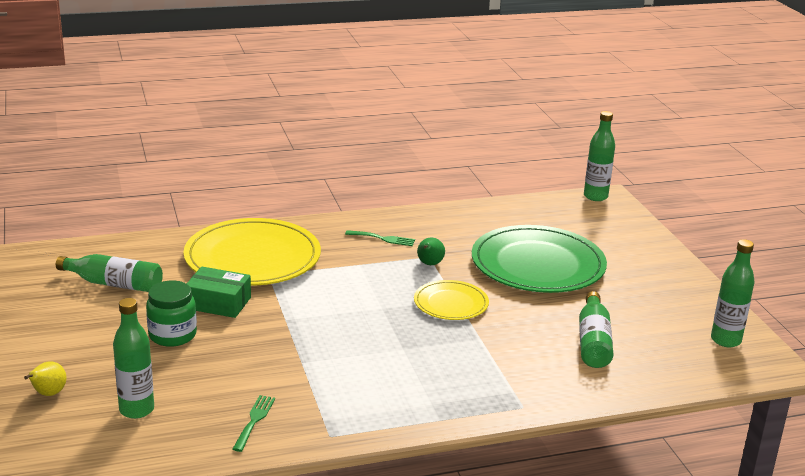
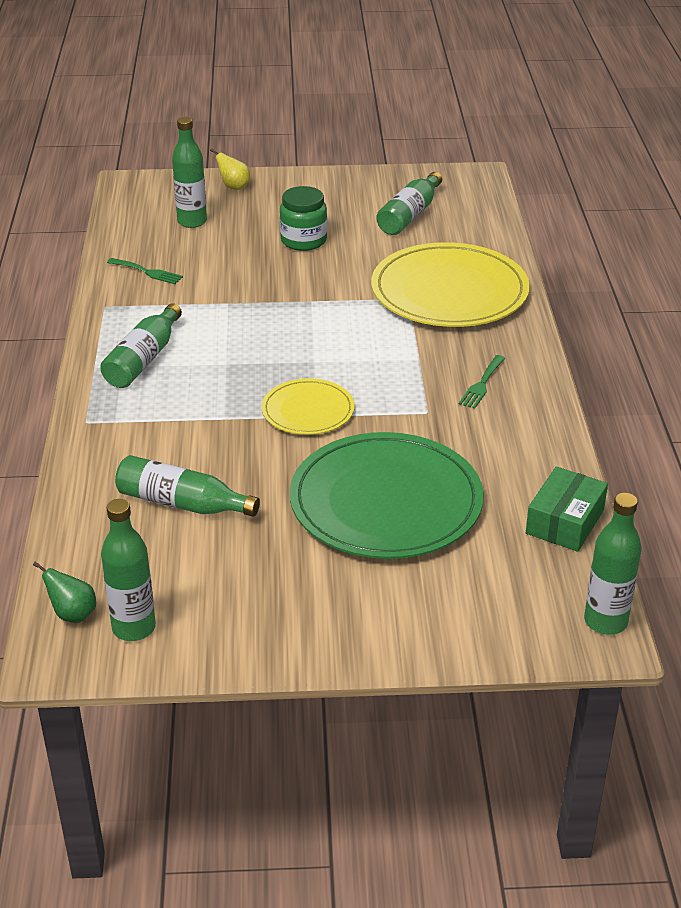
camera: 105 degrees right, 10 degrees up
green box [187,266,251,318] -> green box moved to [526,467,608,552]
green pear [417,238,445,265] -> green pear moved to [33,561,96,623]
none -> green bottle [100,303,182,388]

